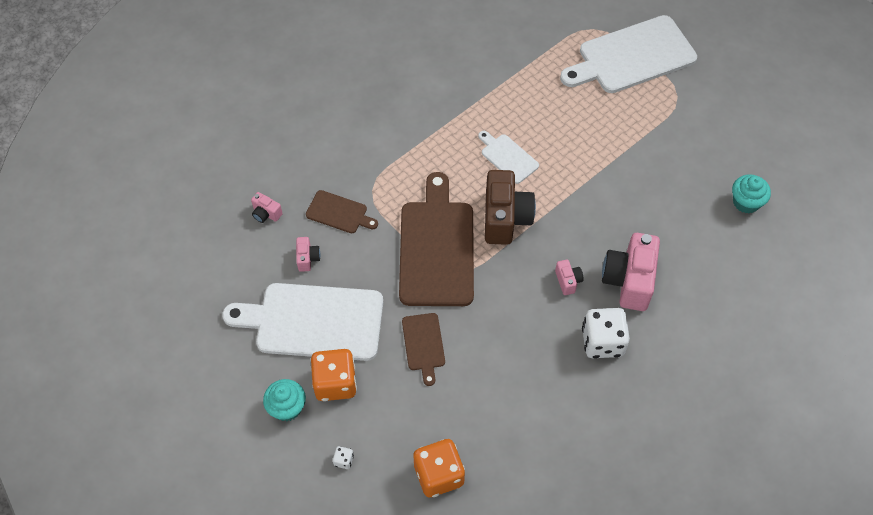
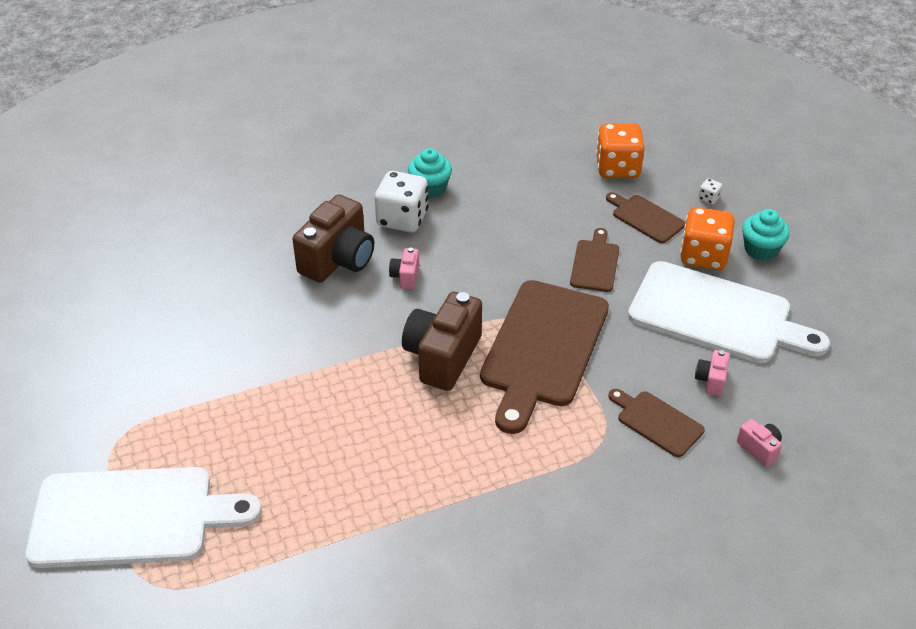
camera: 160 degrees left, 15 degrees down
white cutting board [478,131,539,184] -> none
pink camera [602,233,660,311] -> brown camera [292,194,374,283]
turquoise cupcake [732,174,771,213] -> turquoise cupcake moved to [408,148,452,198]
none -> brown cutting board [606,192,686,243]

